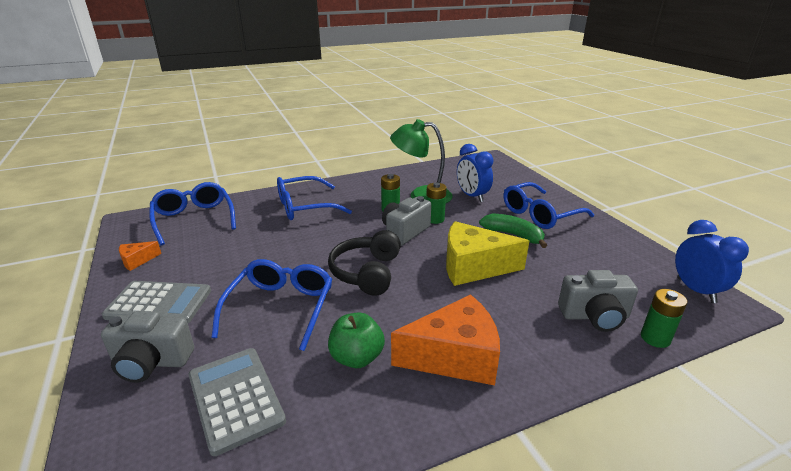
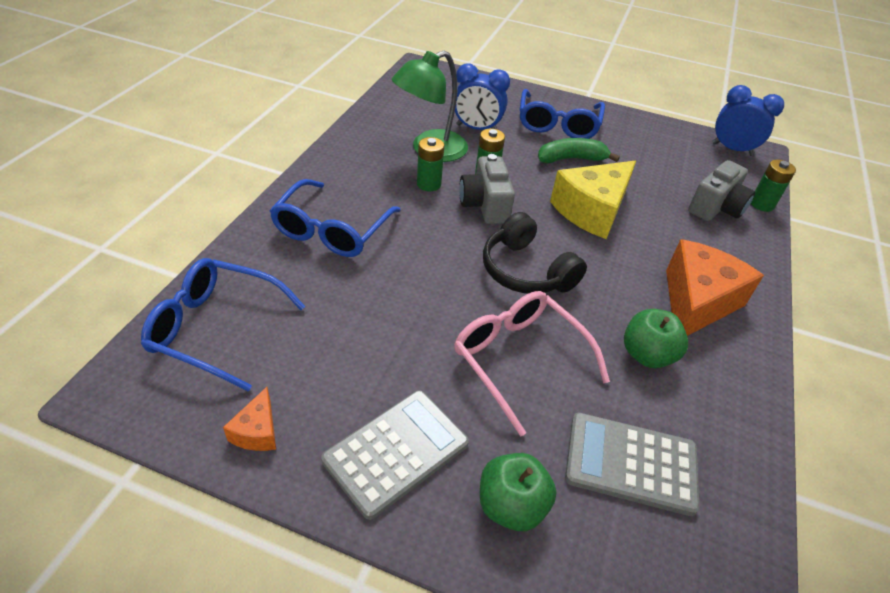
camera: 50 degrees left, 15 degrees up
grey camera [101,311,194,383] -> green apple [480,453,556,531]
blue glasses [211,259,332,351] -> pink glasses [454,291,610,437]

